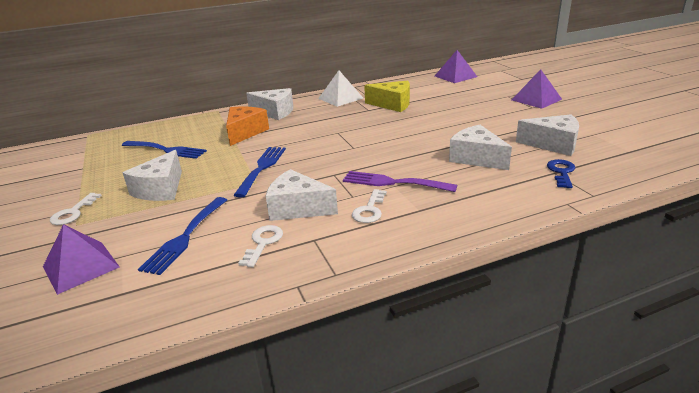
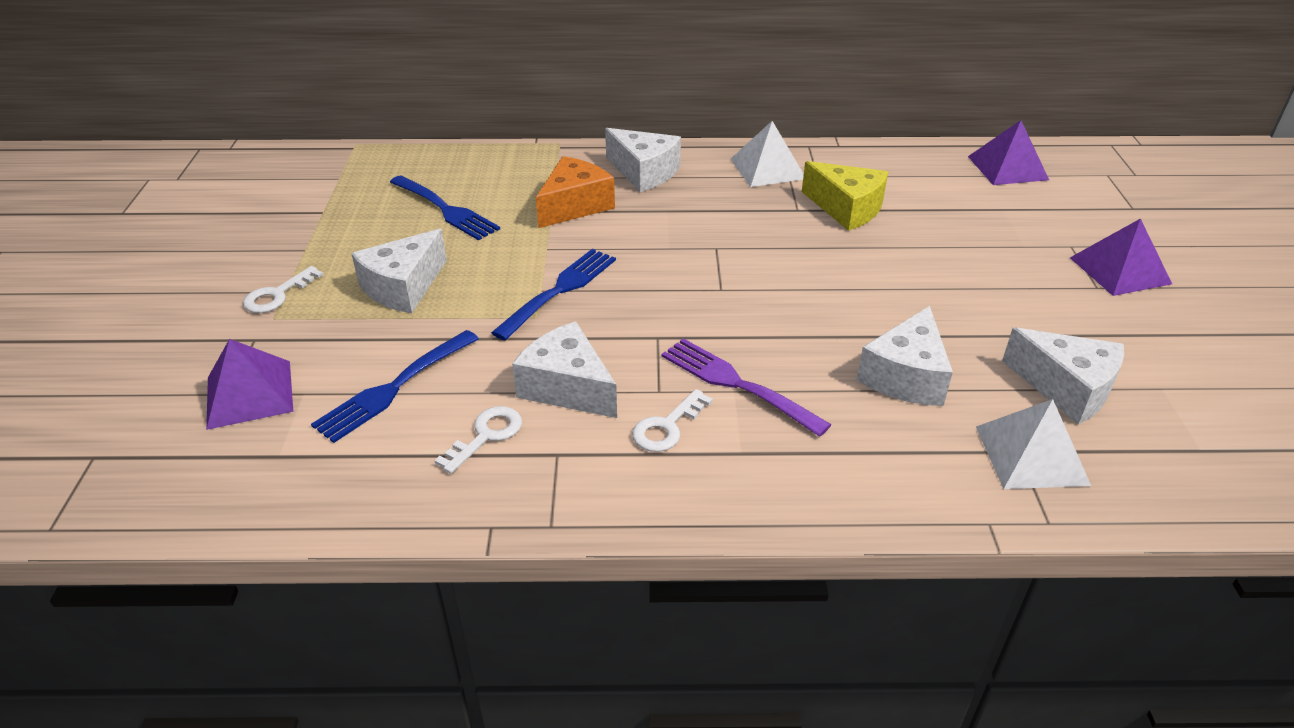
camera: 20 degrees right, 10 degrees up
white cheese [449,125,512,170] -> white cheese turned 135 degrees counterclockwise [856,306,953,406]
blue key [547,159,575,188] -> white pyramid [976,399,1091,489]

